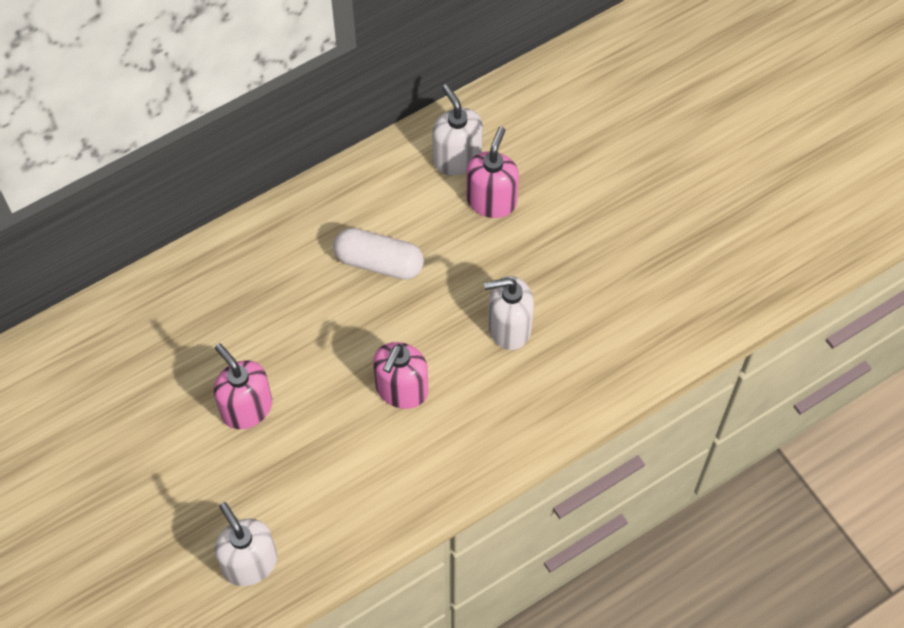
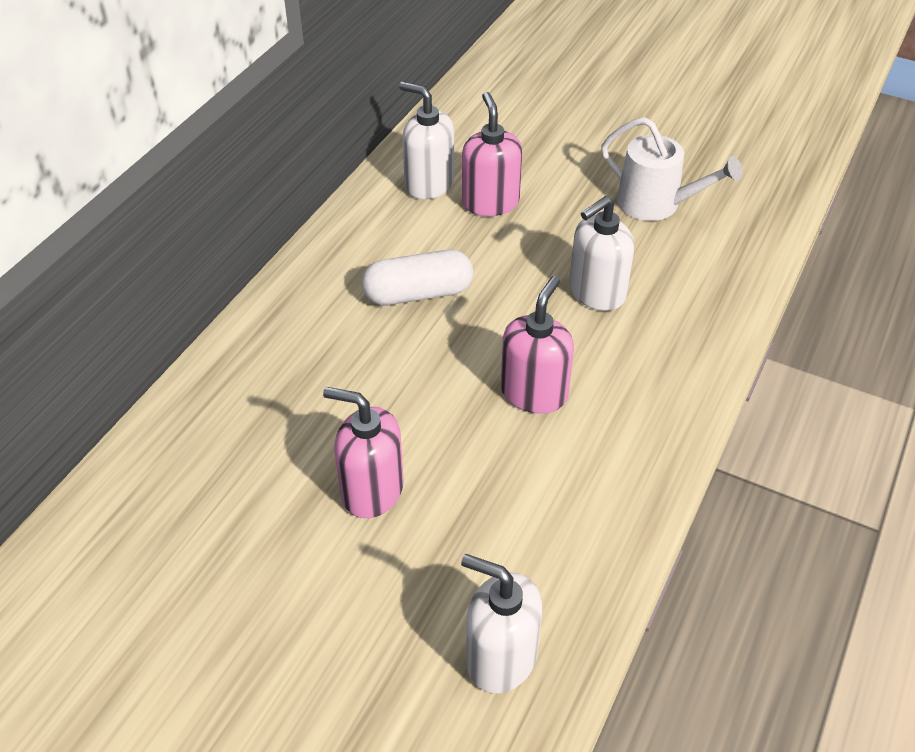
camera: 30 degrees left, 15 degrees down
pink soap dispenser [373,342,428,409] -> pink soap dispenser turned 150 degrees counterclockwise [501,276,574,414]
none -> white watering can [601,117,742,221]

